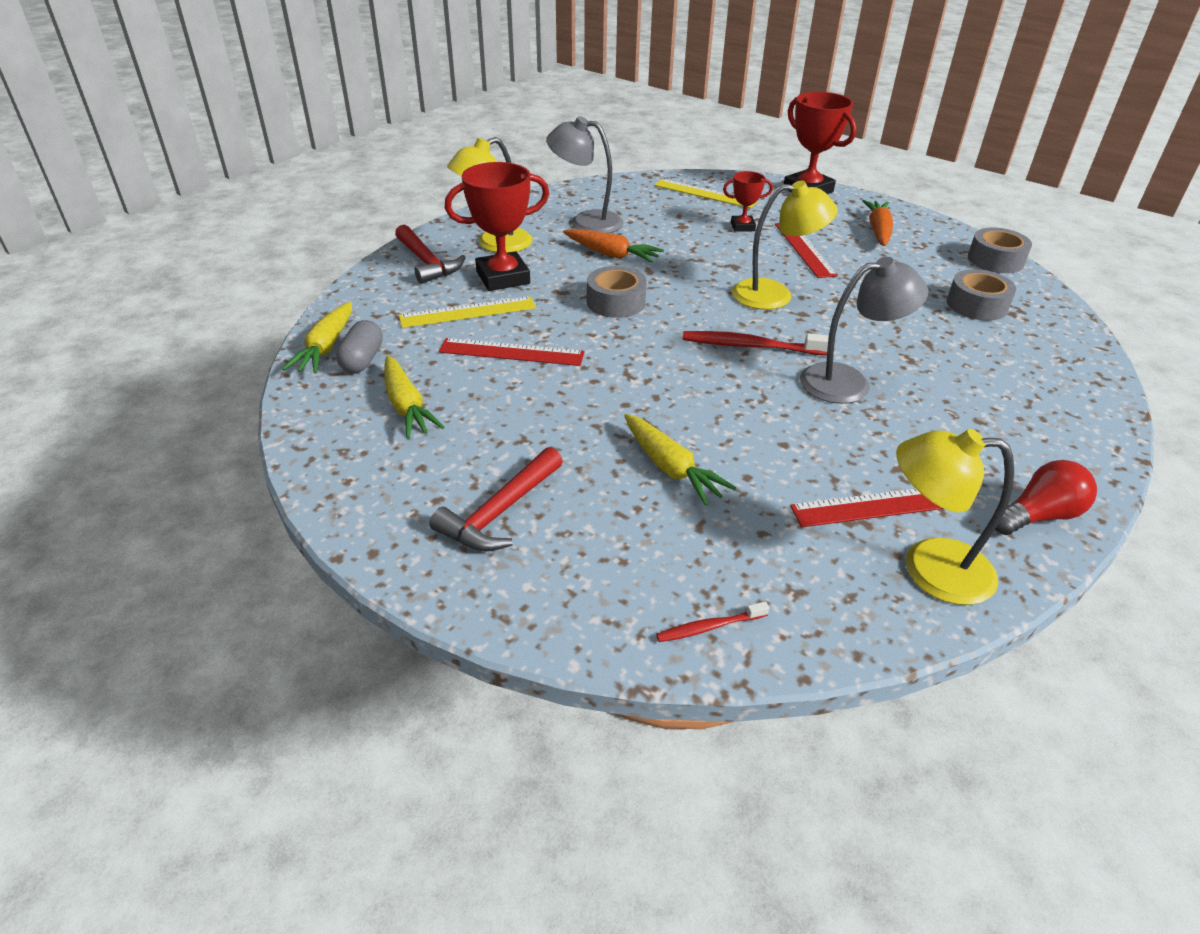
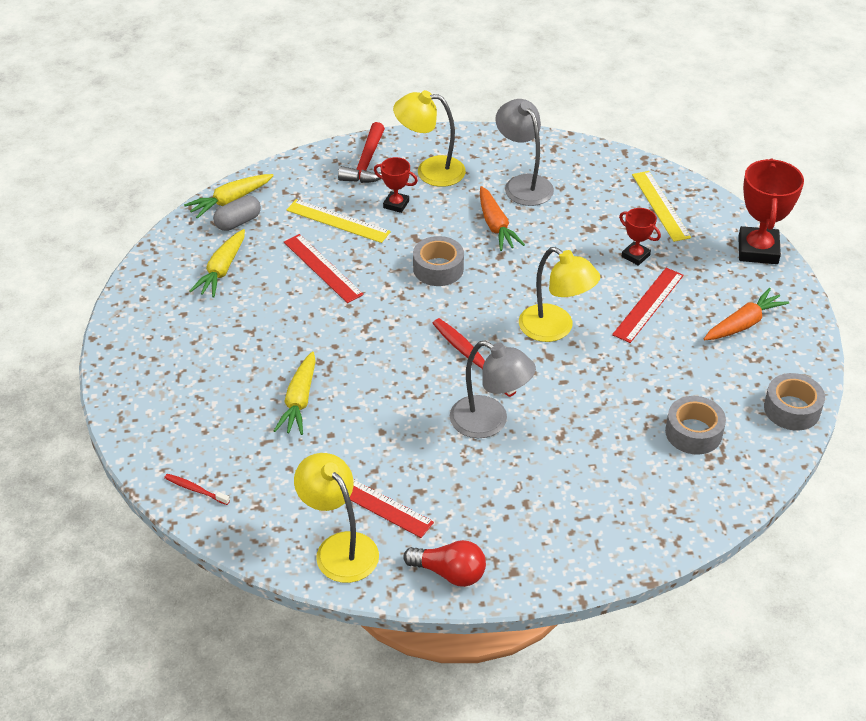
camera: 45 degrees right, 5 degrees up
red hammer [429,447,563,551] -> none
red trophy [445,162,549,291] -> red trophy [374,157,418,213], size x0.54

